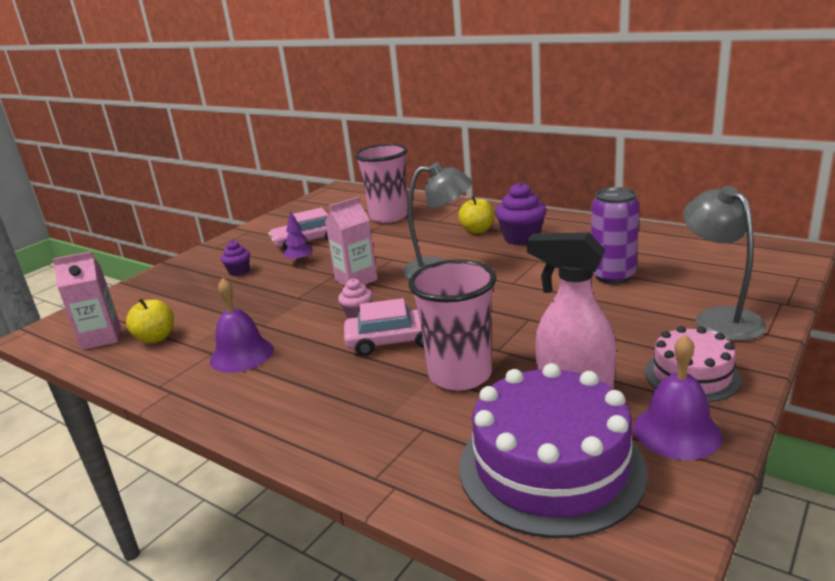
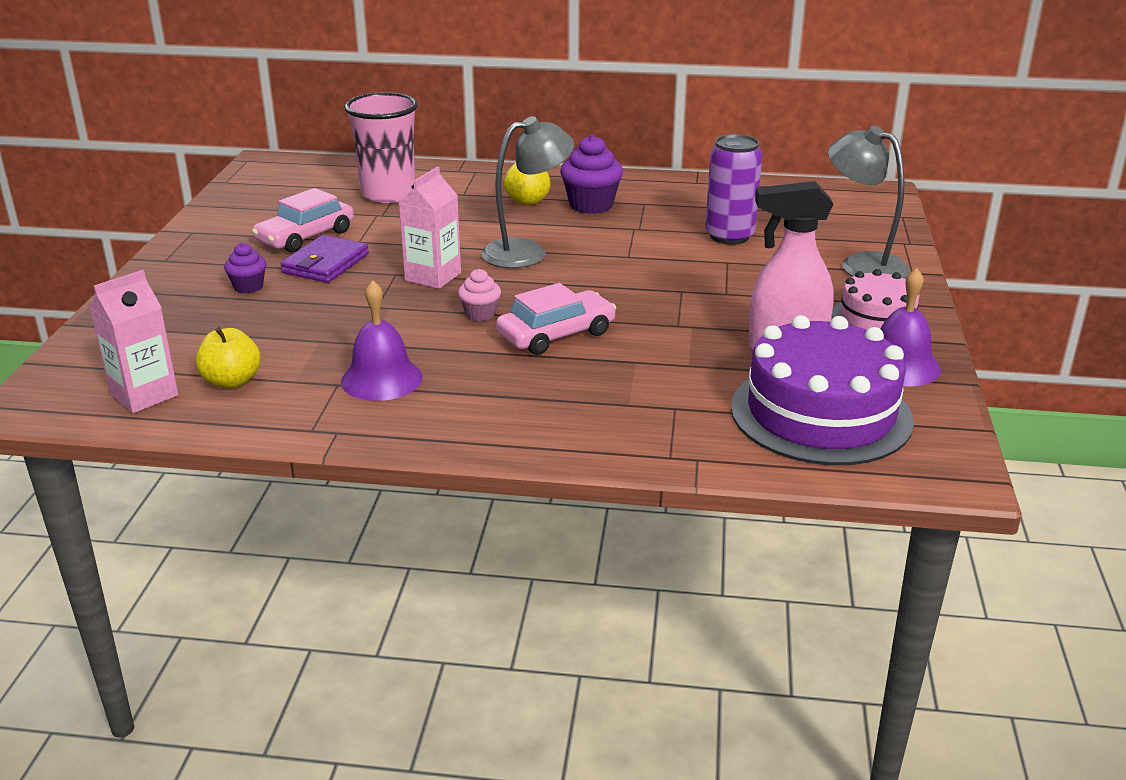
camera: 30 degrees left, 5 degrees up
purple tree [284,211,313,263] -> purple wallet [281,235,369,283]
pink cup [408,260,496,391] -> none

